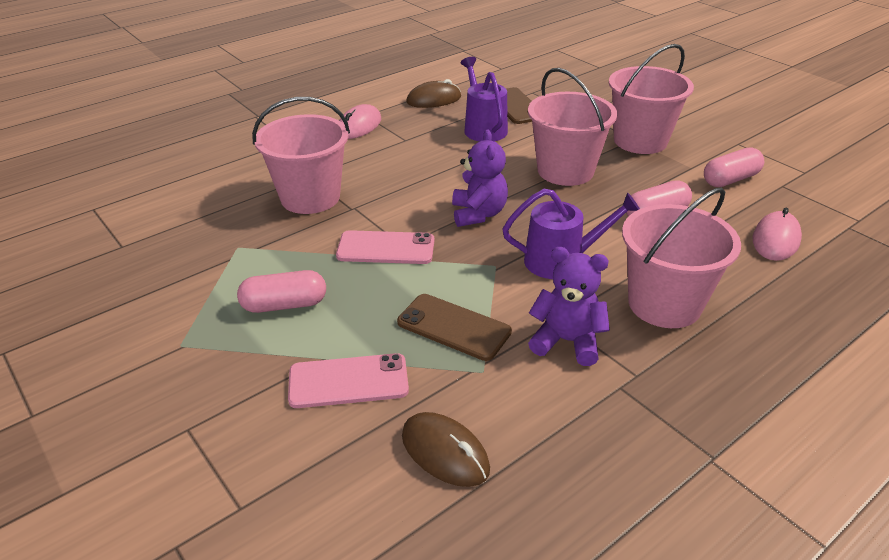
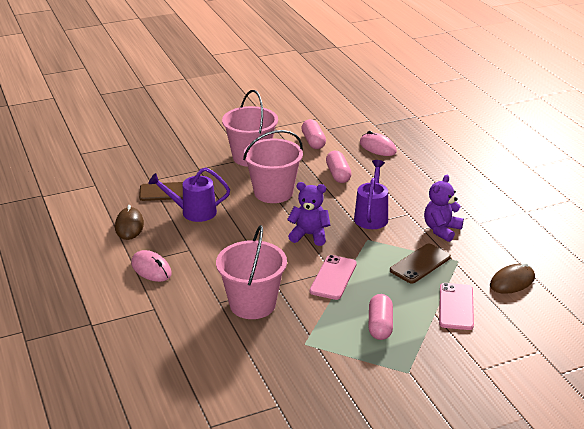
camera: 75 degrees left, 5 degrees down
pink bucket [622,188,741,328] -> none

